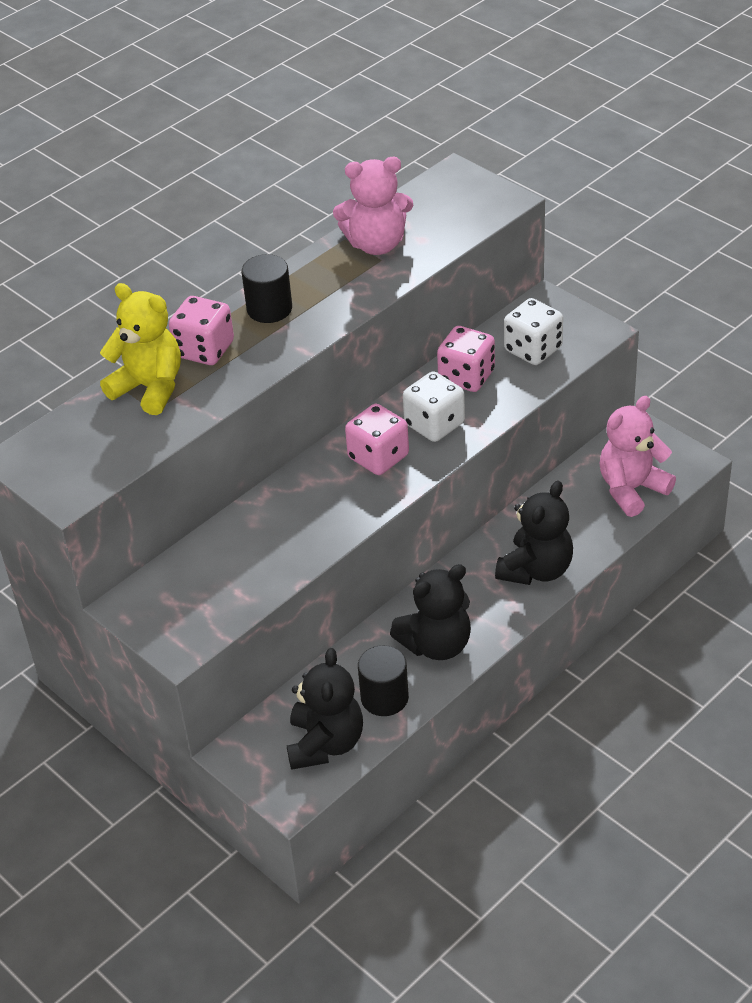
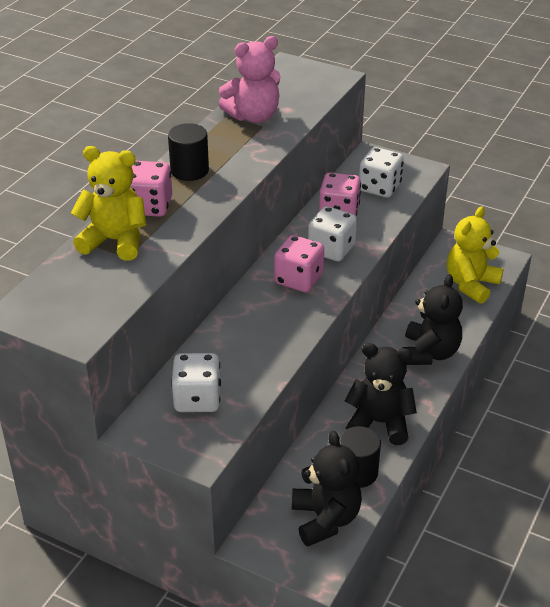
camera: 20 degrees left, 5 degrees down
black teddy bear [390,564,471,660] -> black teddy bear turned 120 degrees counterclockwise [345,343,417,445]
pink teddy bear [600,396,676,517] -> yellow teddy bear [447,206,503,304]
none -> white dice [171,353,221,412]

